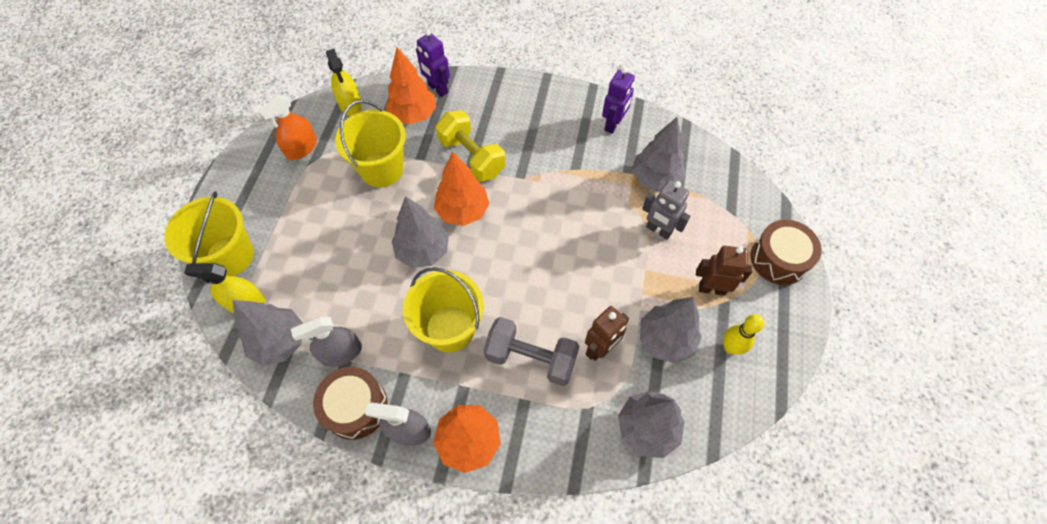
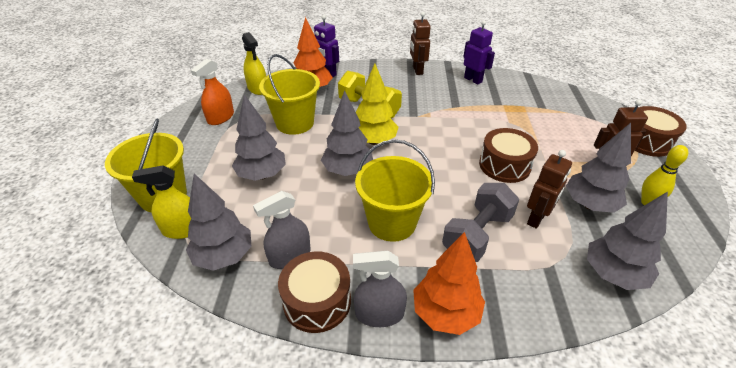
camera: 10 degrees left, 20 degrees down
orange tree [434,152,490,226] -> yellow tree [356,64,399,145]
grey dumbbell [484,317,580,386] -> grey dumbbell turned 60 degrees counterclockwise [442,183,519,262]
purple robot [602,67,635,134] -> purple robot turned 60 degrees counterclockwise [463,20,495,84]
grey tree [632,117,686,192] -> grey tree moved to [232,94,286,181]
grey robot [642,180,690,240] -> none
none -> brown robot [410,12,431,75]
none -> brown drum [479,128,538,183]

